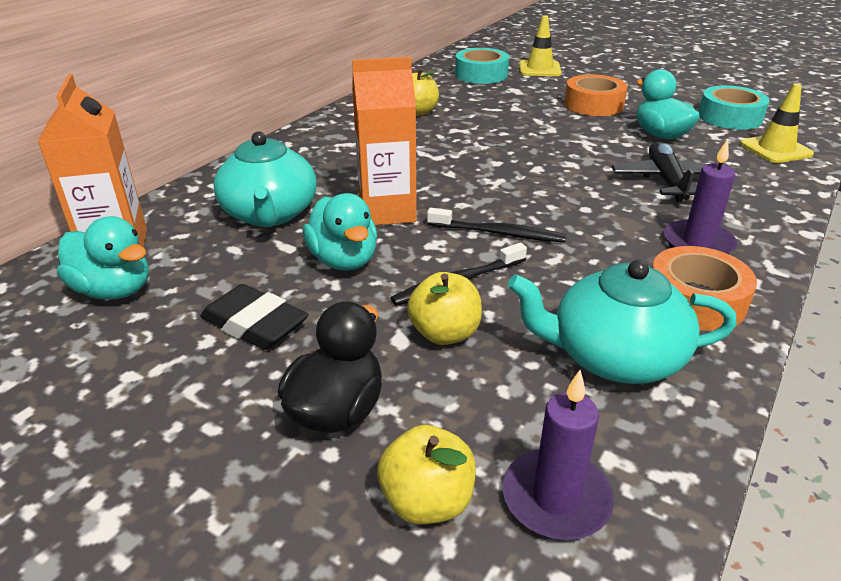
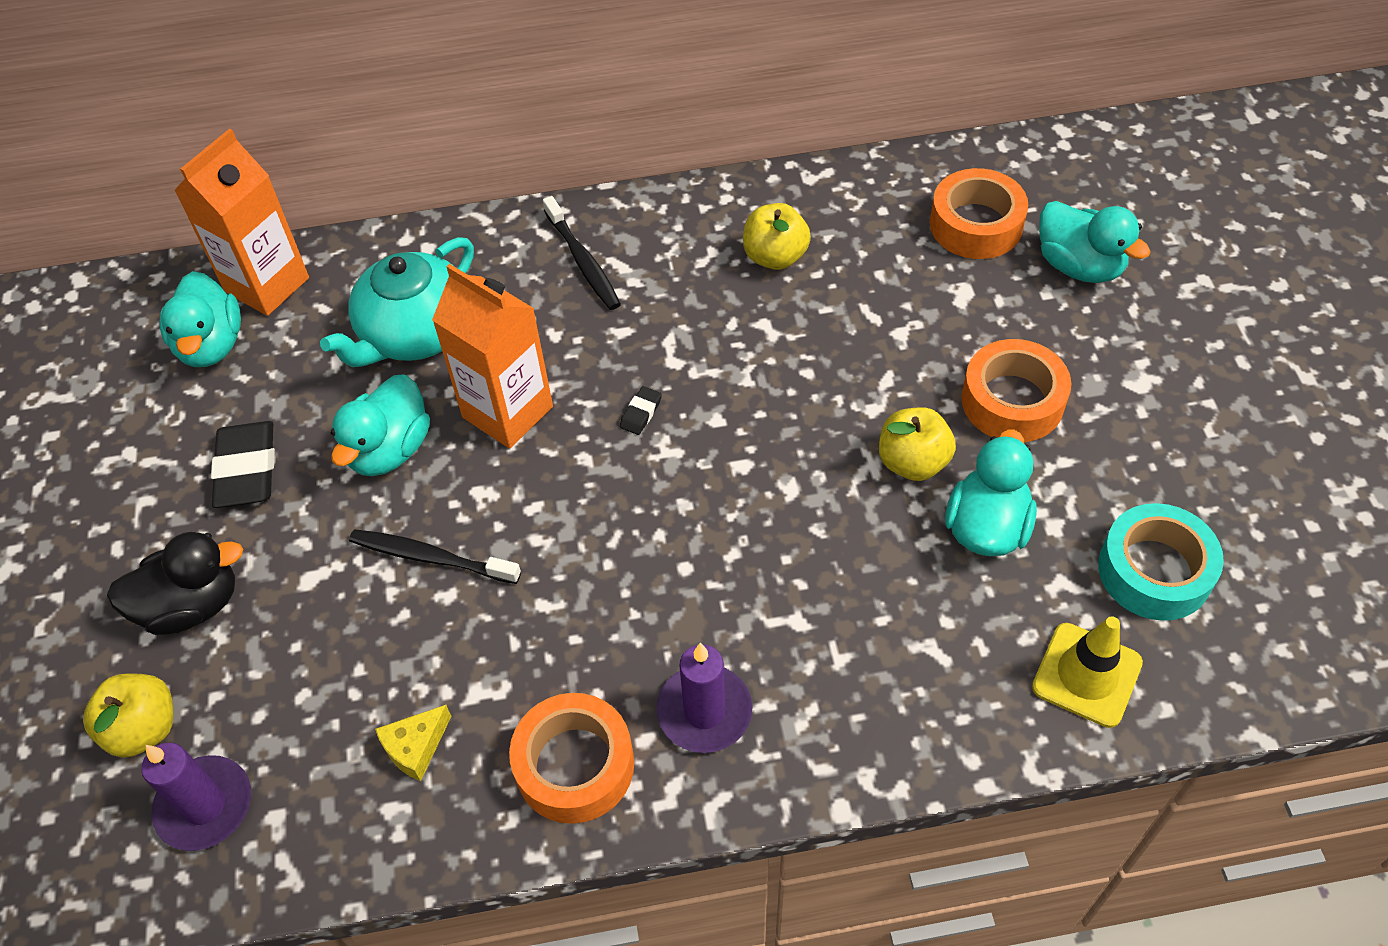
camera: 50 degrees right, 20 degrees up
yellow apple [407,272,482,345] -> yellow apple moved to [879,407,956,481]
black toothbrush [427,208,566,243] -> black toothbrush moved to [543,196,621,310]
turquoise tape [455,48,509,84] -> orange tape [930,168,1028,259]
turquoise teapot [508,260,737,384] -> yellow cheese [375,705,451,781]
yellow traffic cone [519,15,561,76] -> turquoise duck [1039,201,1151,283]
black plane [612,141,706,202] -> none
none -> black eraser [620,386,662,435]

